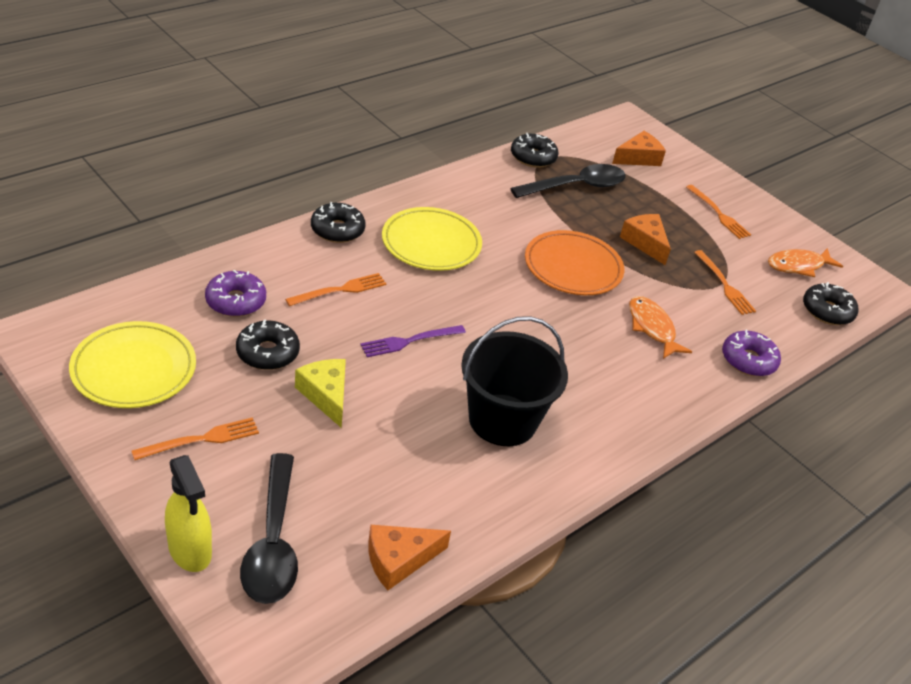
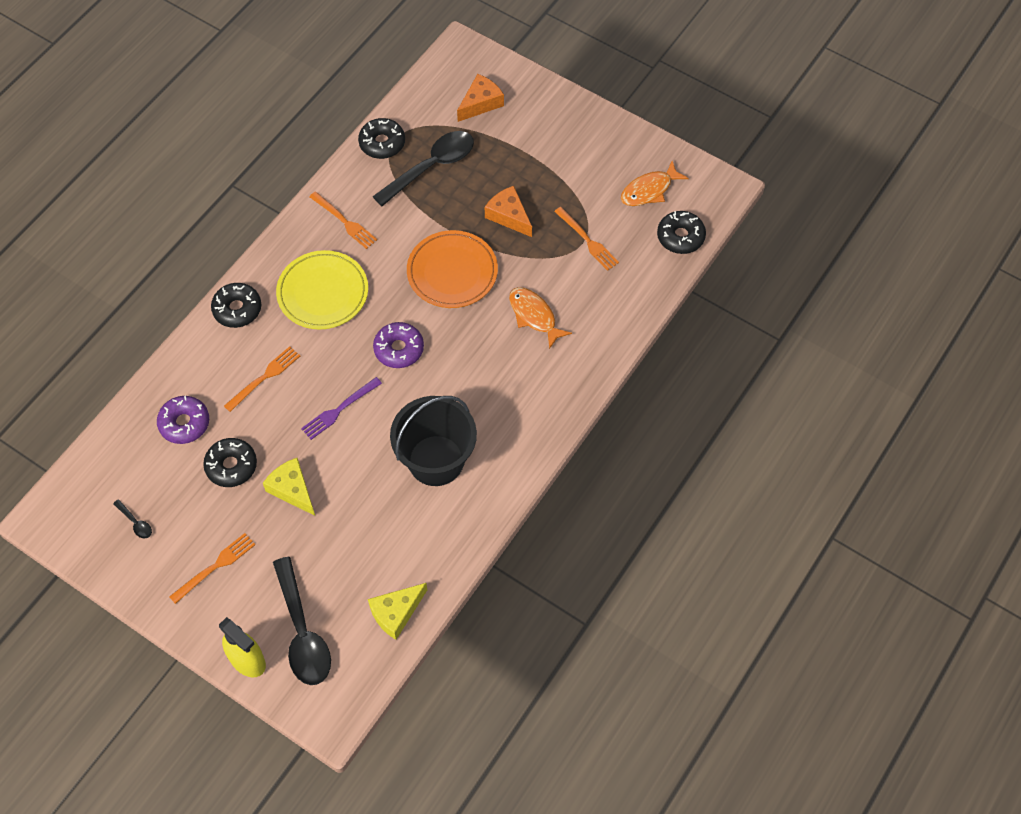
camera: 10 degrees left, 20 degrees up
yellow plate [69,321,196,408] -> black spoon [113,499,152,539]
orange cheese [368,525,451,590] -> yellow cheese [368,583,427,640]
orange fork [686,185,751,239] -> orange fork moved to [309,192,377,249]
purple donut [722,330,781,376] -> purple donut moved to [373,322,424,368]

